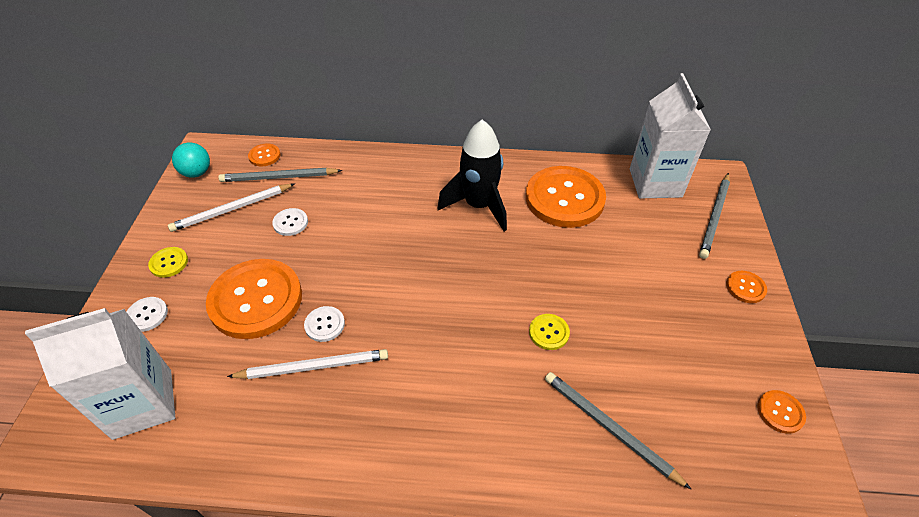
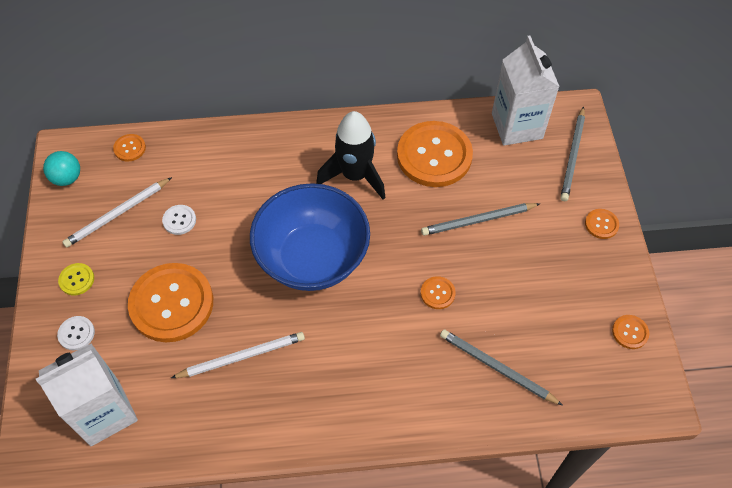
camera: 10 degrees left, 10 degrees up
grey pencil [218,168,342,182] -> grey pencil moved to [421,203,540,236]
white button [304,306,345,342] -> none
yellow button [529,314,570,350] -> orange button [421,276,456,309]
none -> blue bowl [250,183,370,291]

